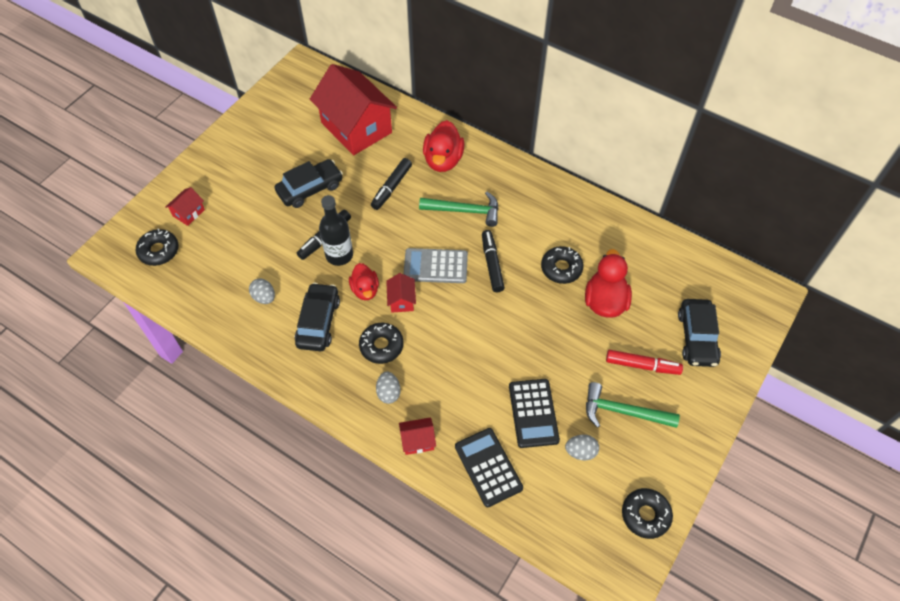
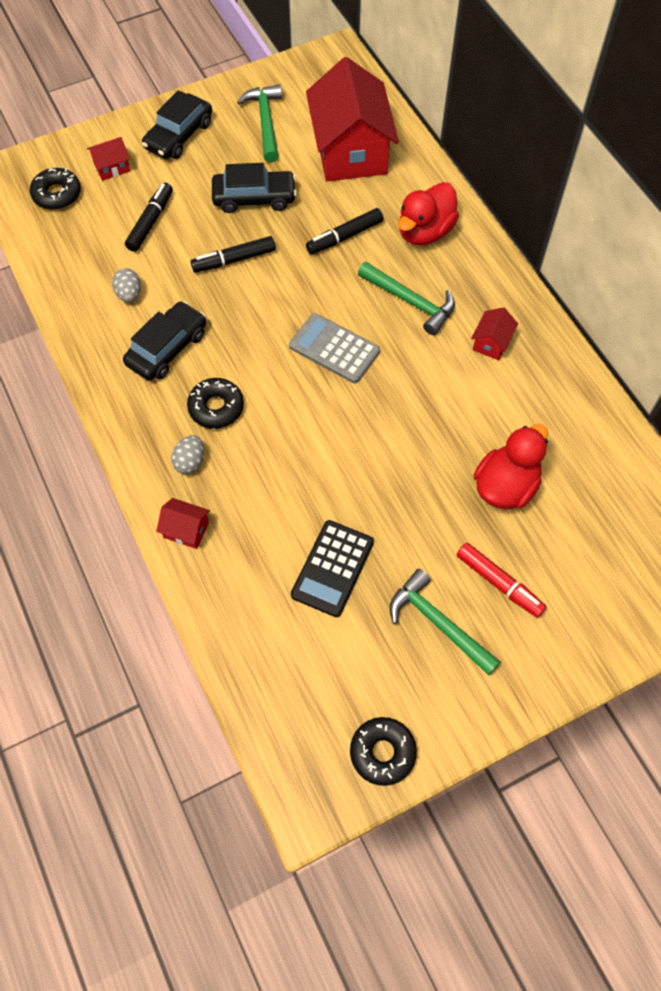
camera: 30 degrees right, 5 degrees up
black bottle [319,195,353,266] -> none
red duck [349,263,379,300] -> none
red house [386,273,416,312] -> red house moved to [471,307,518,360]
black calculator [455,428,523,507] -> none
black marker [482,230,505,292] -> black marker moved to [125,183,173,252]
black donut [541,246,584,284] -> none
grey egg [565,435,599,460] -> none
black car [678,299,721,367] -> black car moved to [142,90,212,159]
none -> green hammer [237,84,282,162]

